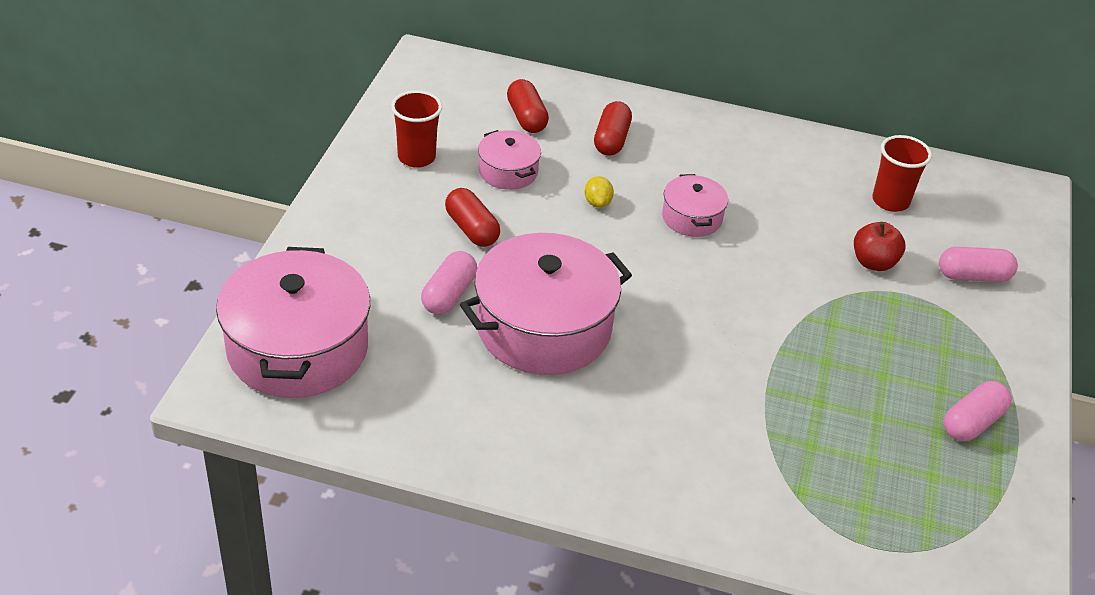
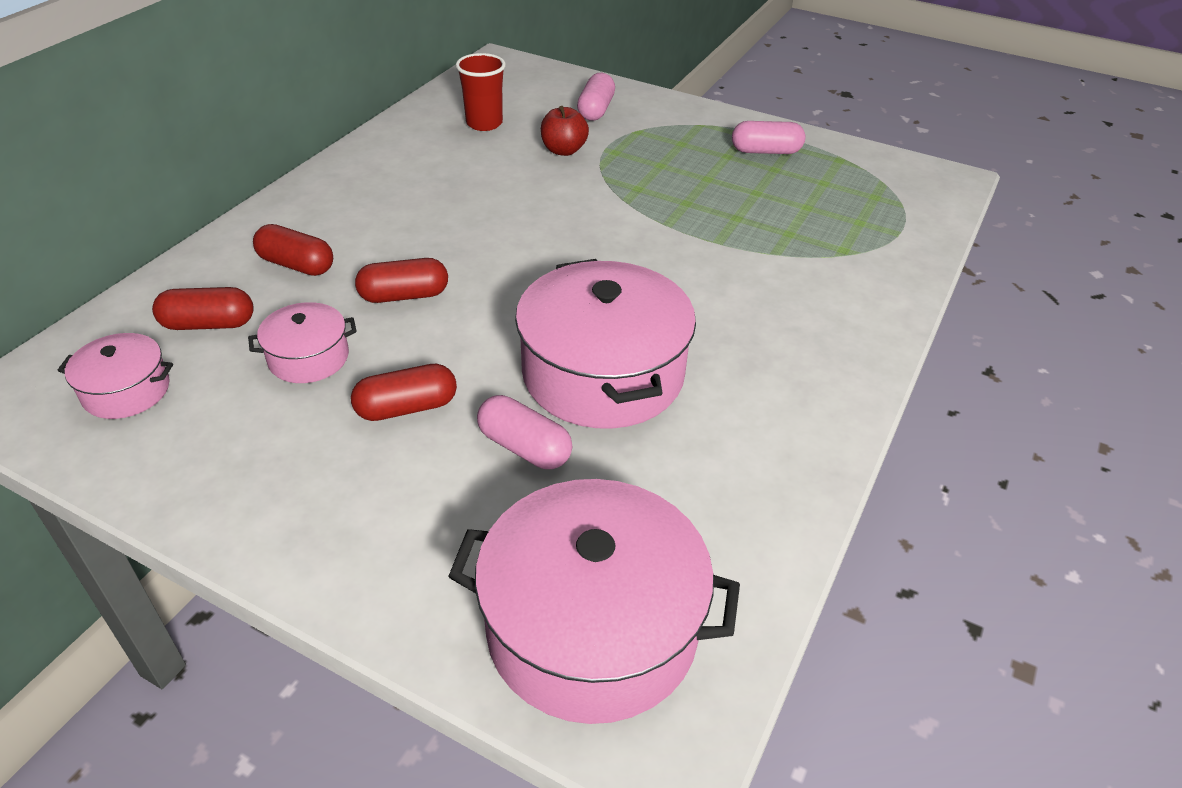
camera: 75 degrees left, 0 degrees up
red cup [391,90,442,168] -> none
yellow lemon [584,176,614,208] -> red capsule [355,258,448,303]
pink pot [662,174,728,237] -> pink pot moved to [57,333,173,419]
pink capsule [944,381,1012,441] -> pink capsule turned 60 degrees counterclockwise [732,121,805,154]

